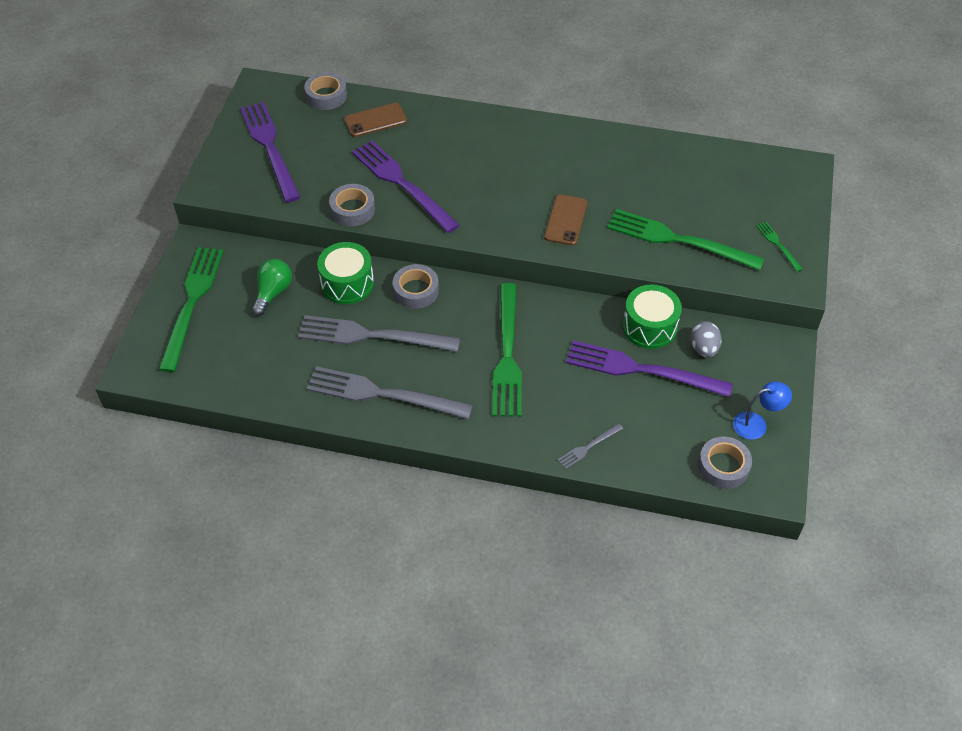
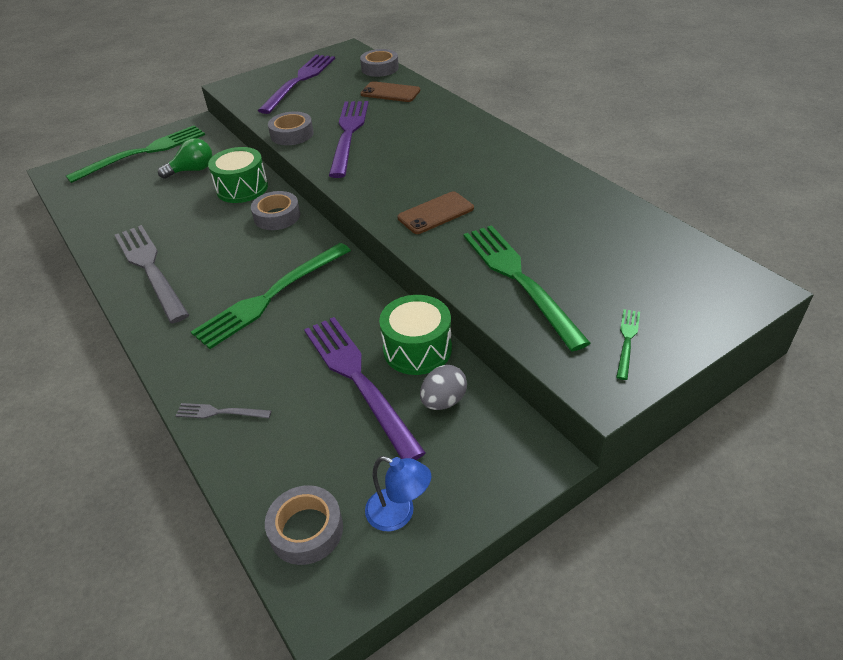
camera: 45 degrees right, 10 degrees down
grey fork [298,315,460,352] -> none

